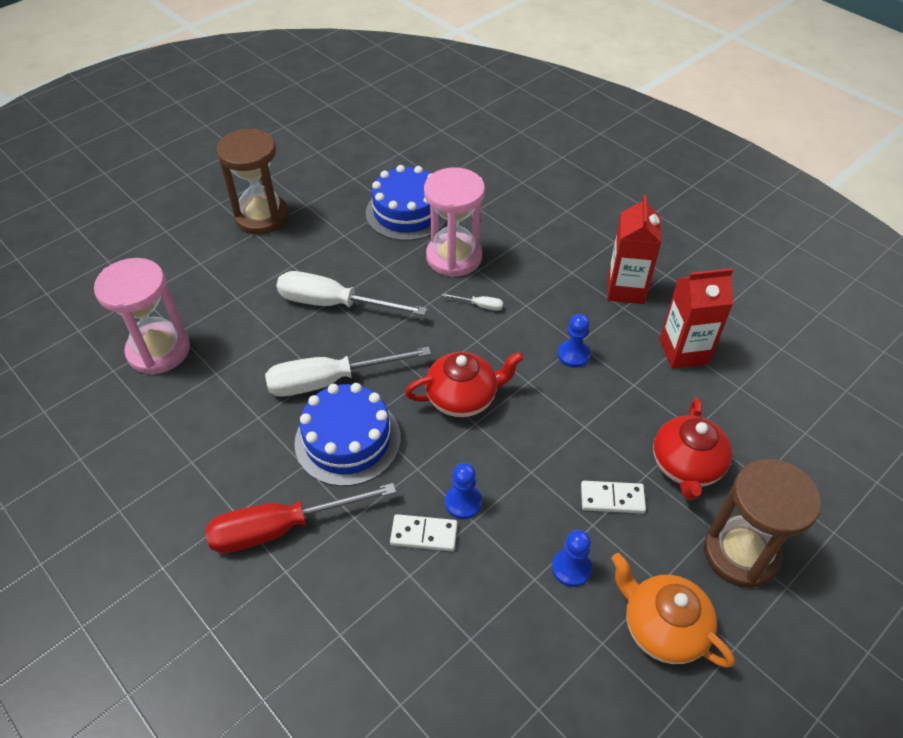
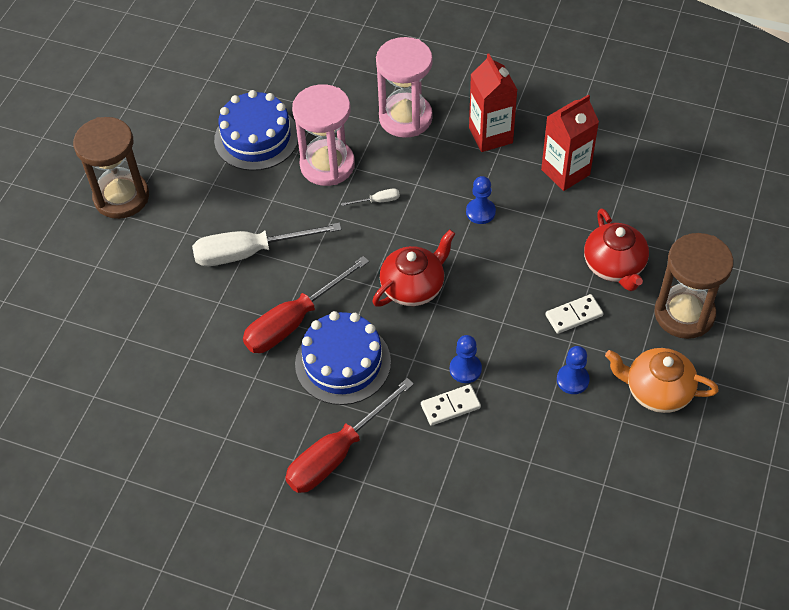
camera: 25 degrees left, 5 degrees up
pink hourglass [94,258,190,375] -> pink hourglass moved to [376,37,433,138]
white screwdriver [265,346,431,397] -> red screwdriver [243,256,369,353]

